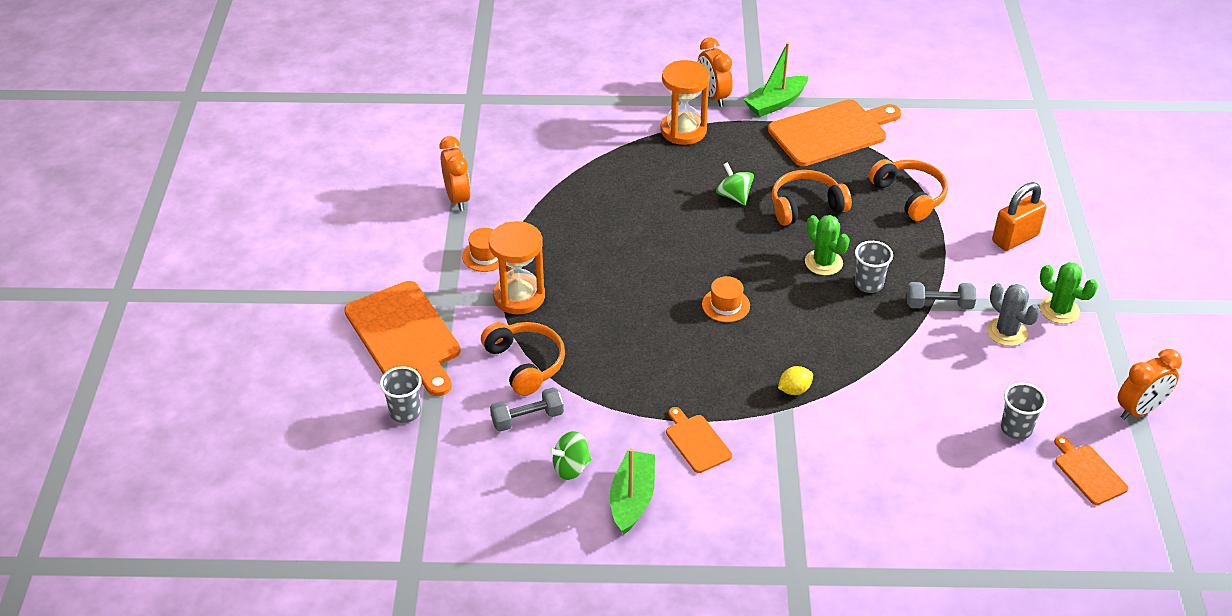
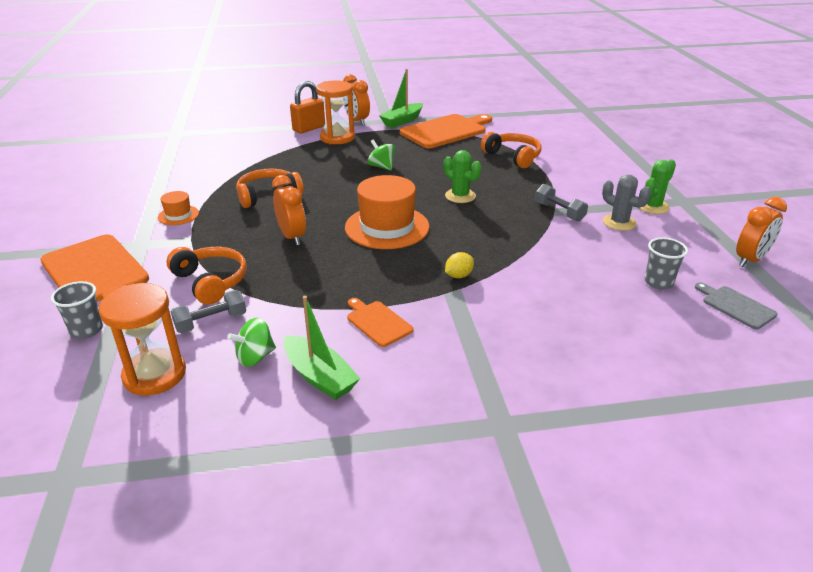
camera: 10 degrees left, 10 degrees down
orange clock [440,136,471,211] -> orange clock moved to [272,175,306,245]
orange hourglass [489,221,545,314] -> orange hourglass moved to [98,283,186,395]
green boat [610,449,655,535] -> green boat turned 135 degrees clockwise [284,296,360,400]
orange hat [702,276,750,322] -> orange hat [345,175,430,249], size x2.06
orange headphones [772,170,852,226] -> orange headphones moved to [236,169,304,208]
grey cup [855,241,893,293] -> none
grey dumbbell [907,282,976,309] -> grey dumbbell turned 60 degrees clockwise [535,184,588,222]
orange padlock [992,182,1046,251] -> orange padlock moved to [290,81,325,134]
green cactus [1040,262,1098,324] -> green cactus turned 75 degrees counterclockwise [639,159,676,214]
orange cutting board [1054,436,1128,505] -> grey cutting board [695,282,778,329]

